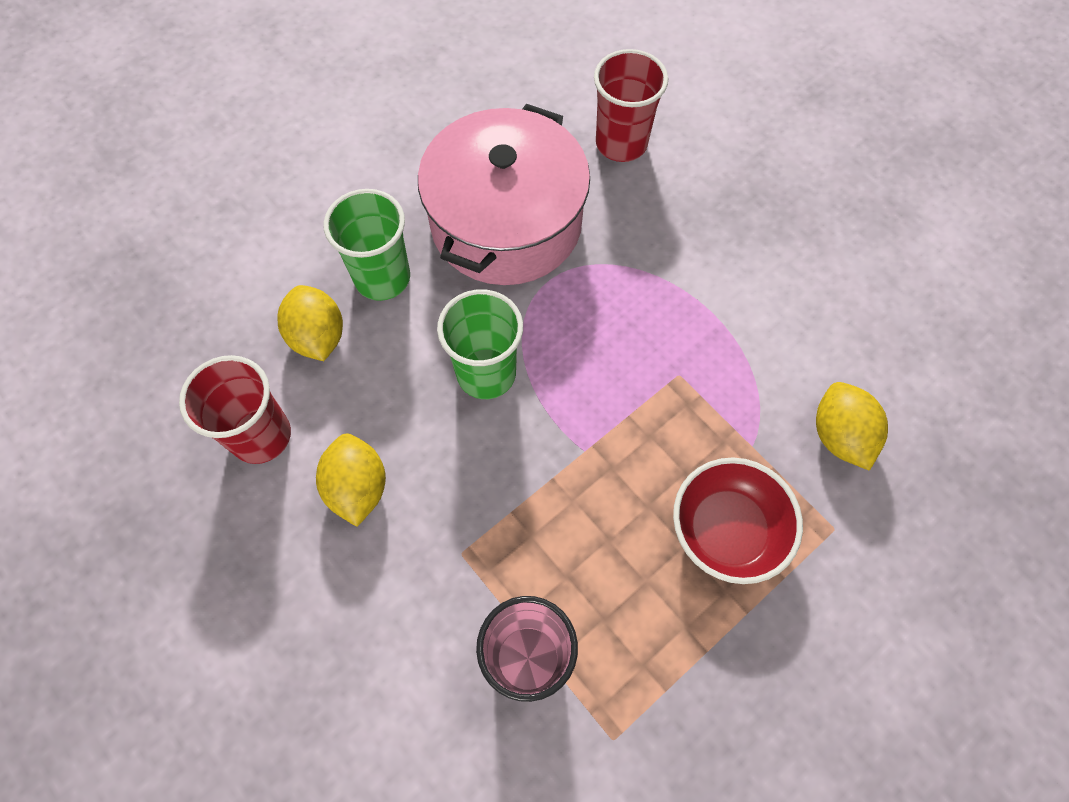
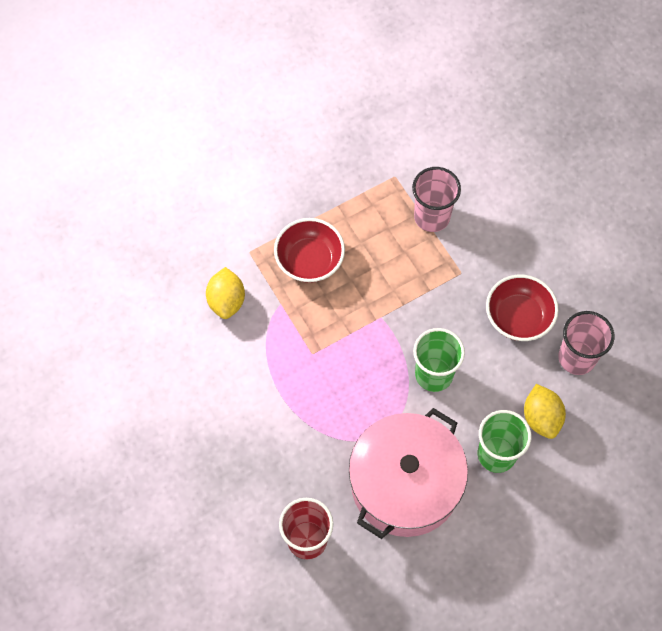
camera: 170 degrees left, 0 degrees up
red cup [179,355,291,464] -> pink cup [558,311,614,375]
yellow lemon [316,434,386,527] -> red bowl [486,275,559,341]

